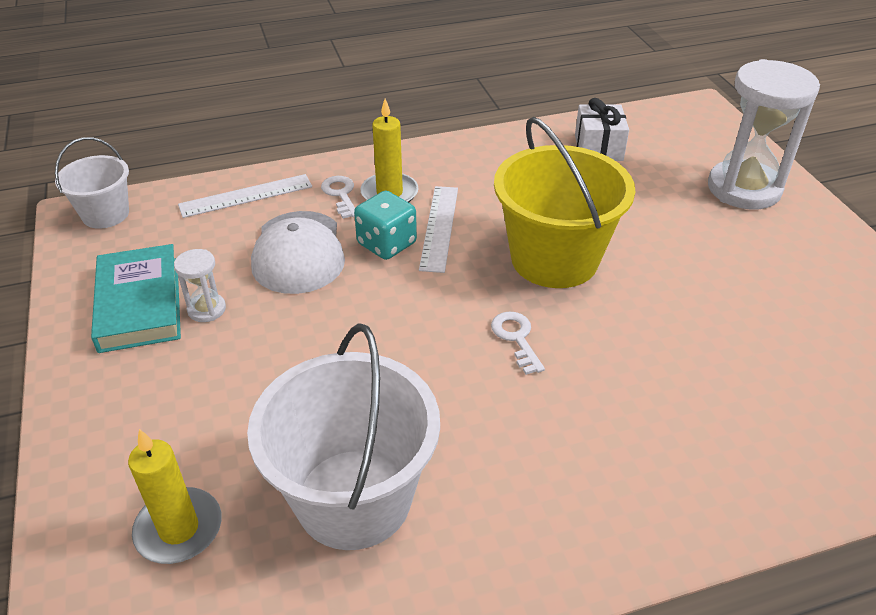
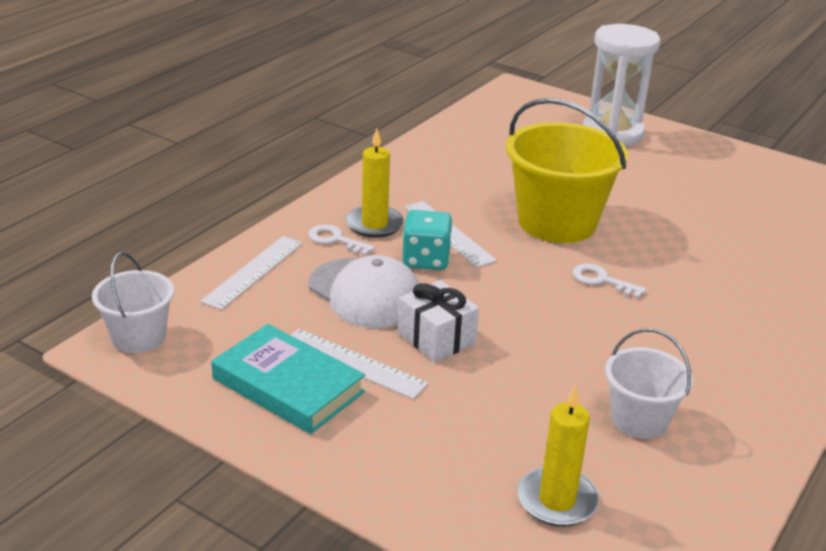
camera: 40 degrees left, 10 degrees down
white hourglass [174,249,226,322] -> white ruler [291,329,429,399]
white bucket [247,323,440,550] -> white bucket [605,329,693,439], size x0.55
white gift [575,98,629,161] -> white gift moved to [398,280,479,363]

